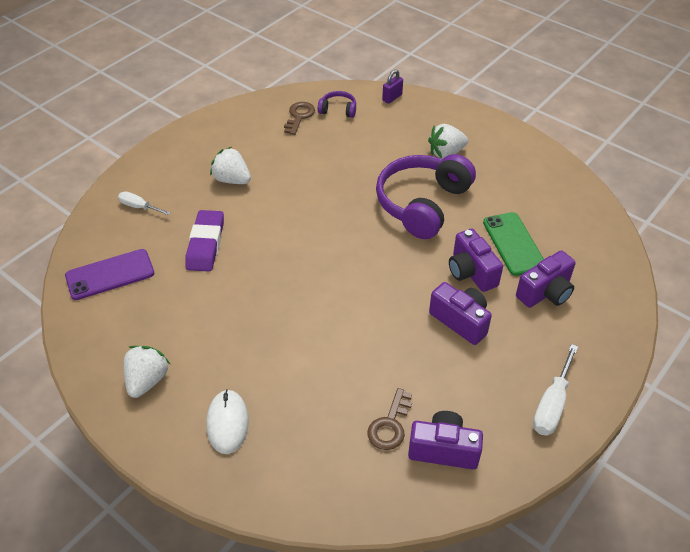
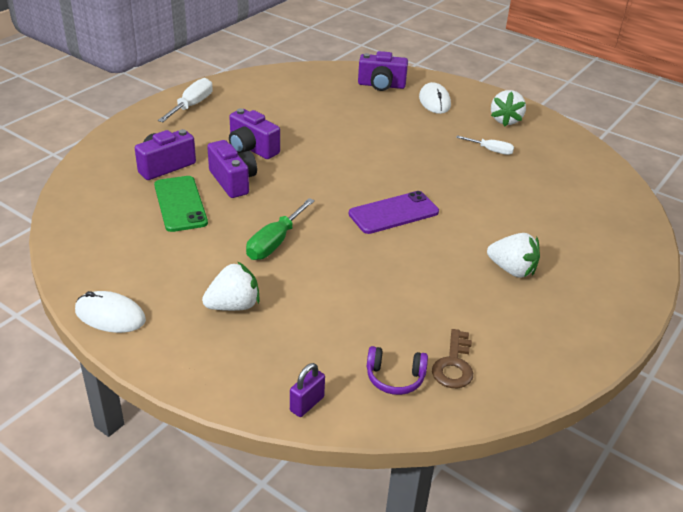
camera: 175 degrees right, 10 degrees down
purple phone [65,249,154,300] -> purple phone moved to [348,191,439,234]
white screwdriver [118,192,170,215] -> white screwdriver moved to [456,135,514,155]
purple eraser [185,210,224,272] -> none
brown key [367,388,412,450] -> none
purple headphones [376,154,476,239] -> green screwdriver [246,198,315,260]
purple camera [408,411,483,469] -> purple camera moved to [358,51,408,91]
none -> white mouse [75,291,146,333]

